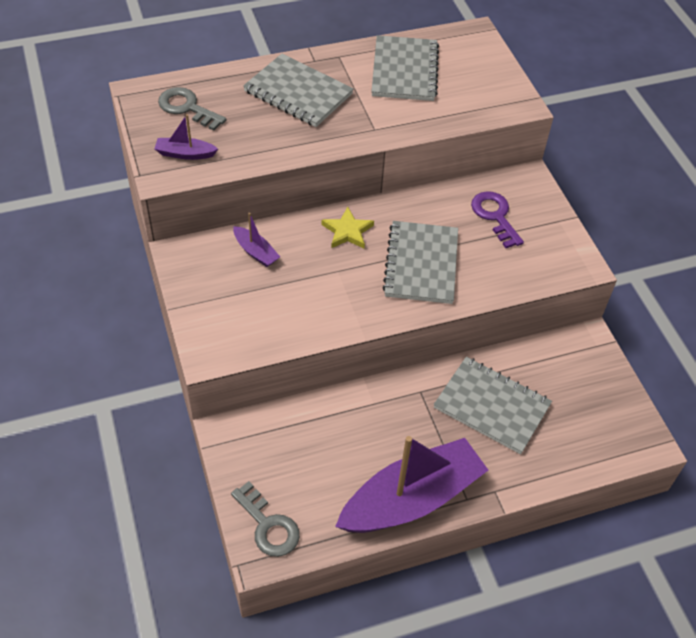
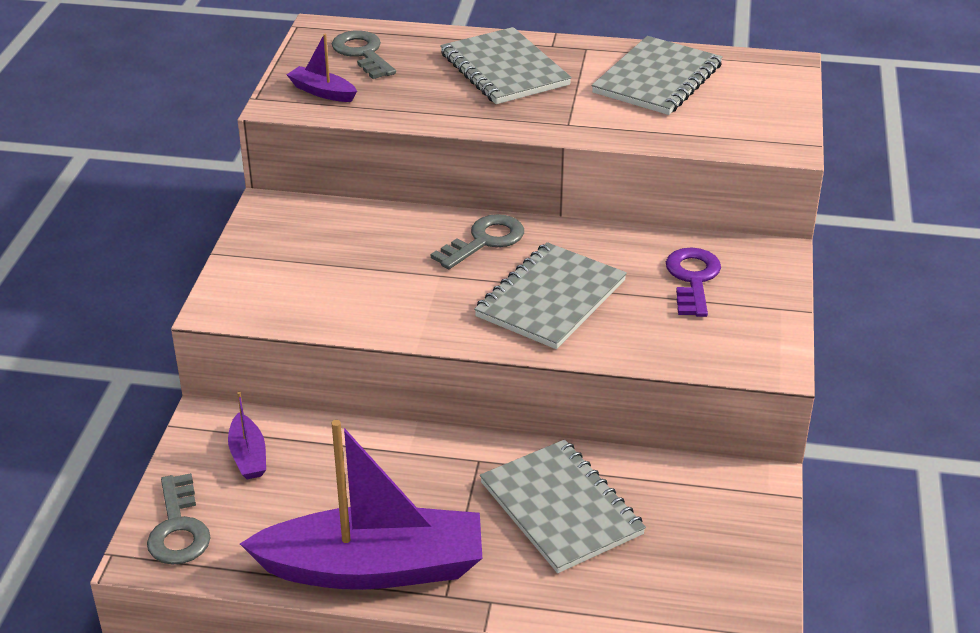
camera: 30 degrees right, 15 degrees down
purple boat [233,213,280,267] -> purple boat moved to [228,392,266,479]
yellow star [321,207,374,249] -> grey key [431,214,524,269]

